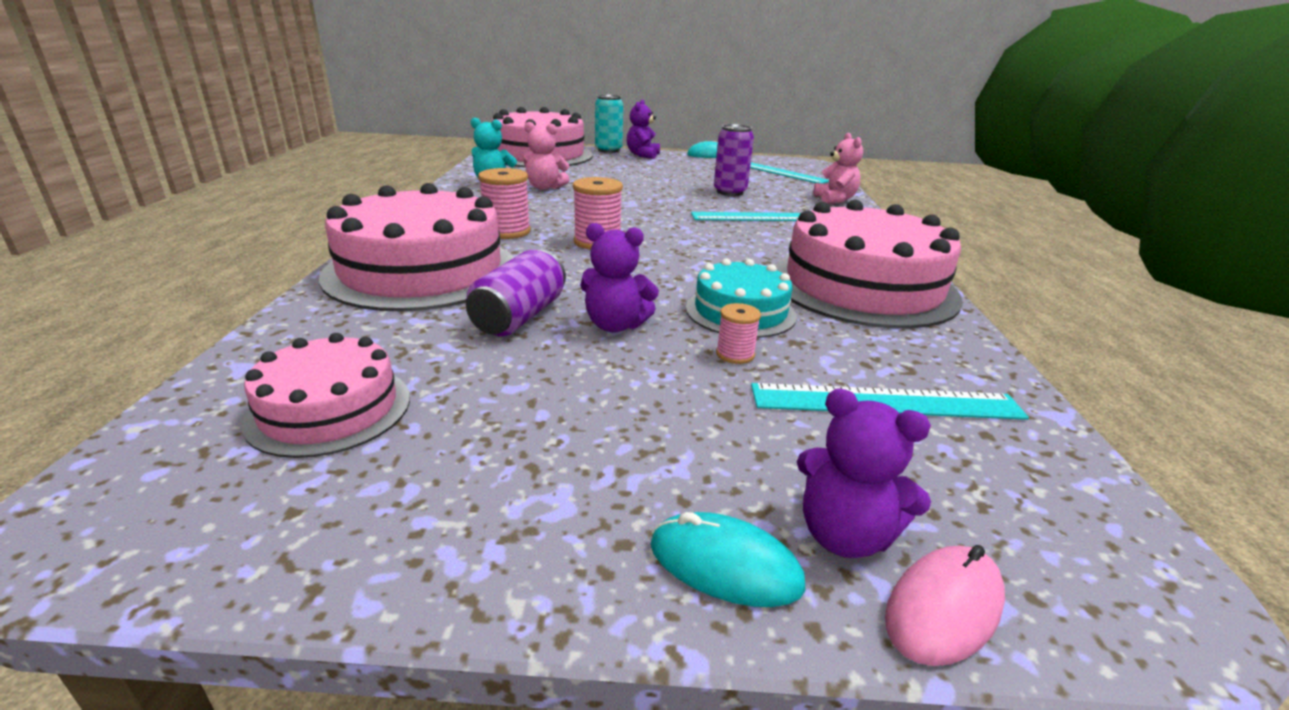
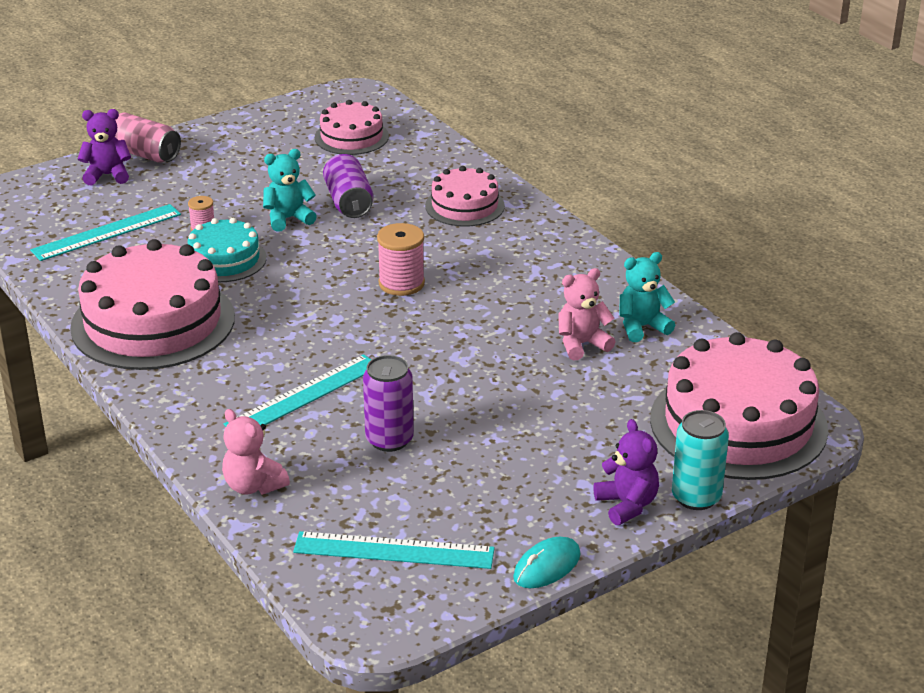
camera: 145 degrees right, 5 degrees up
pink cake [319,183,514,311] -> pink cake [425,166,505,227], size x0.54
pink spool [478,168,531,239] -> none
purple teddy bear [580,223,659,333] -> turquoise teddy bear [263,149,317,232]
turquoise mouse [650,512,806,607] -> pink can [115,113,181,163]
pink mouse [885,545,1005,666] -> none

